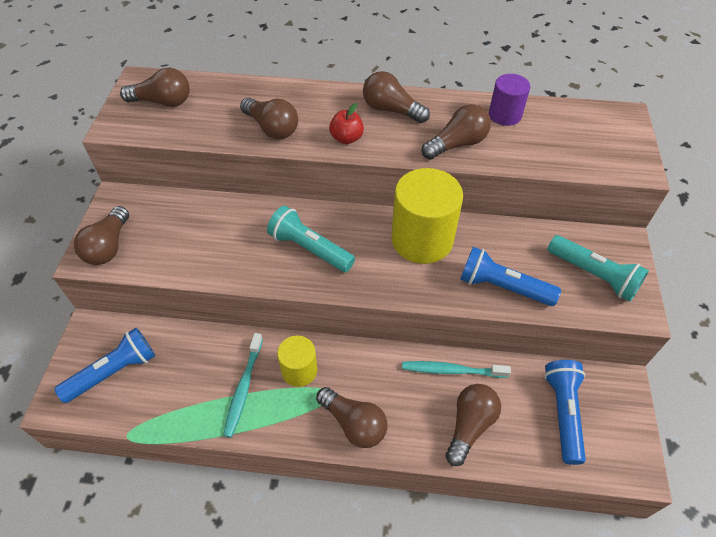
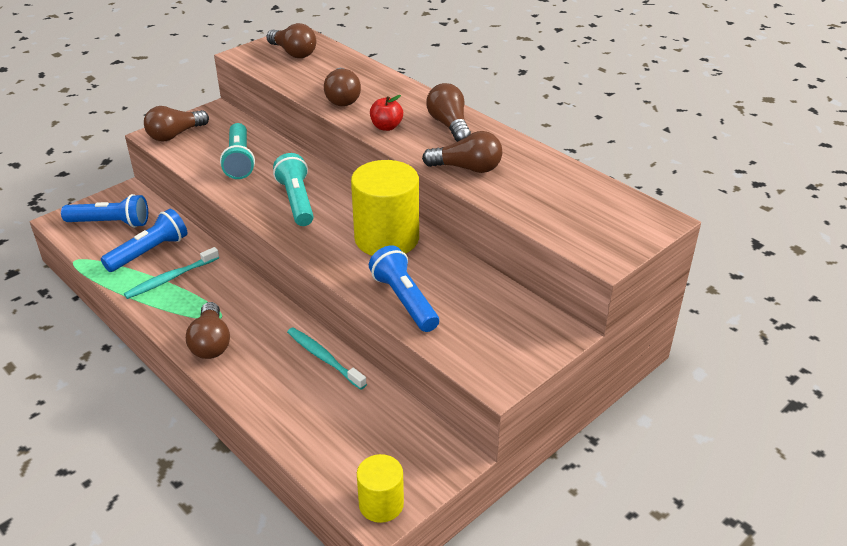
camera: 40 degrees right, 15 degrees down
yellow cylinder [277,335,318,387] -> yellow cylinder moved to [357,454,404,523]
brown light bulb [445,384,501,466] -> none
purple cylinder [489,74,531,126] -> none
blue flashlight [544,360,586,465] -> blue flashlight moved to [101,209,187,272]
turquoise flashlight [548,235,649,302] -> turquoise flashlight moved to [220,123,255,179]

